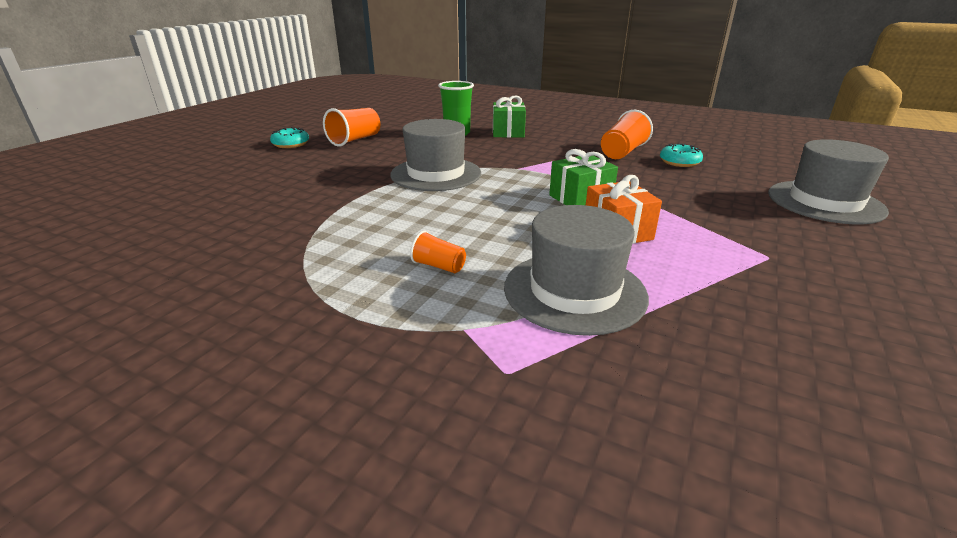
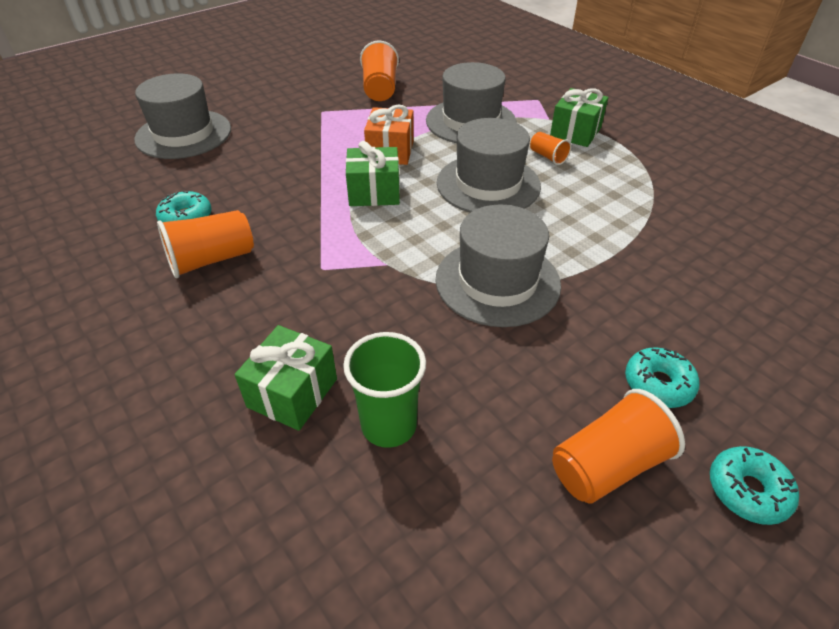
camera: 155 degrees left, 15 degrees up
none -> orange cup [360,41,399,101]
none -> grey hat [437,118,541,213]
none -> green gift [550,88,608,147]
none -> turquoise donut [625,347,699,408]

